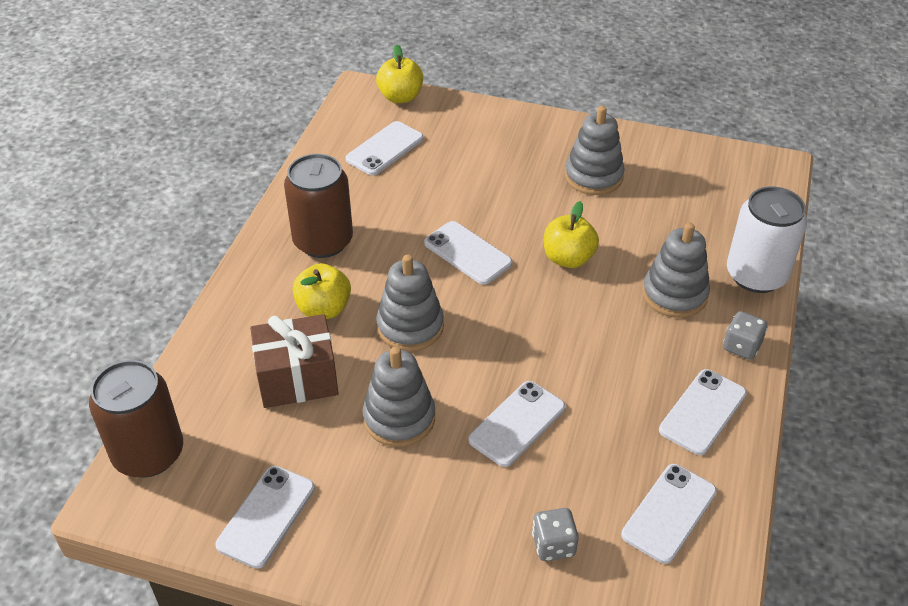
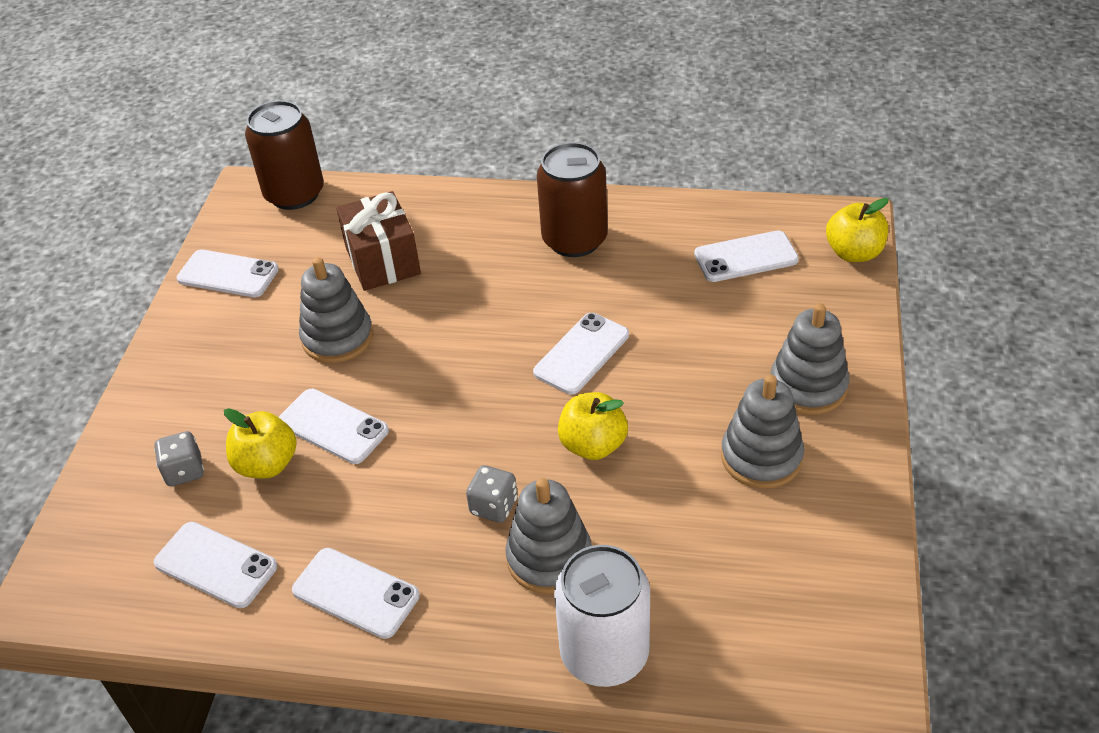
camera: 85 degrees right, 0 degrees up
yellow apple [293,263,351,319] -> yellow apple moved to [224,408,297,479]
white phone [346,121,424,175] -> white phone turned 45 degrees counterclockwise [694,230,799,282]
grey stacking toy [376,255,444,351] -> grey stacking toy moved to [771,303,849,415]
grey dice [723,311,768,360] -> grey dice moved to [466,465,517,523]

